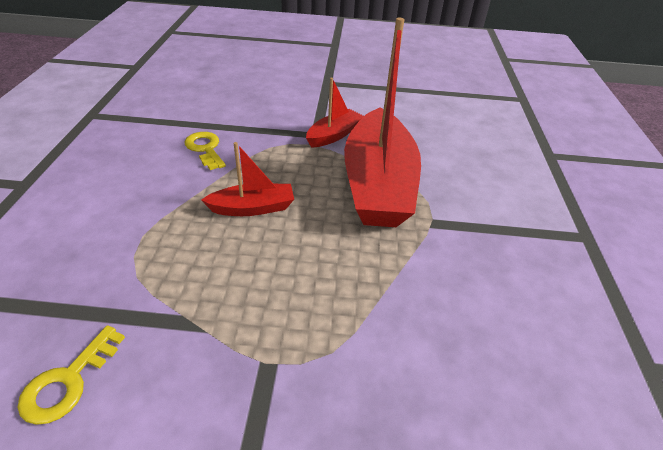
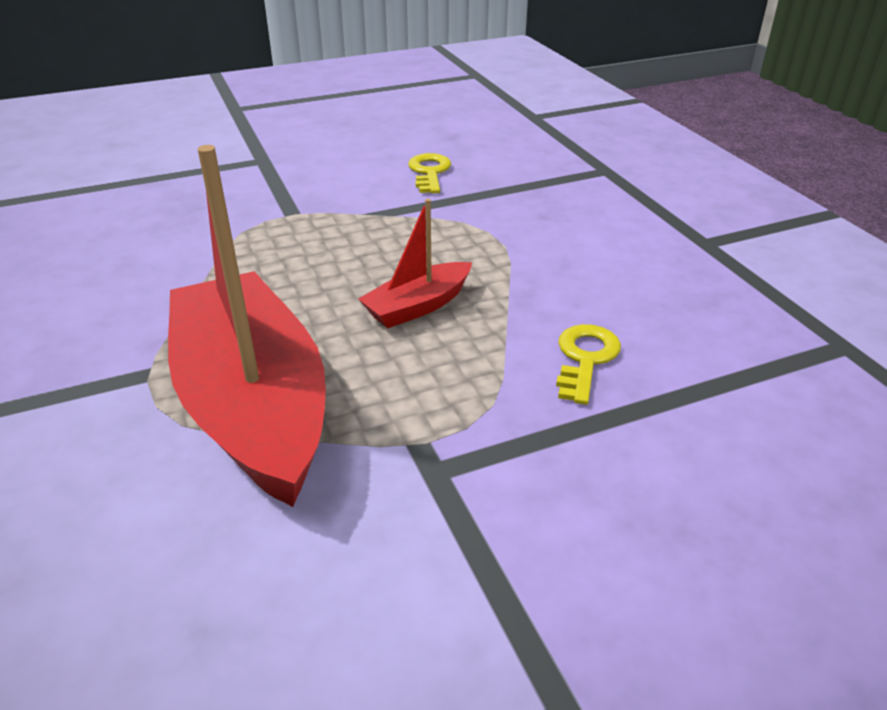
camera: 155 degrees right, 5 degrees down
yellow key [185,132,226,170] -> yellow key turned 105 degrees counterclockwise [556,324,621,405]
red boat [306,78,364,148] -> none

